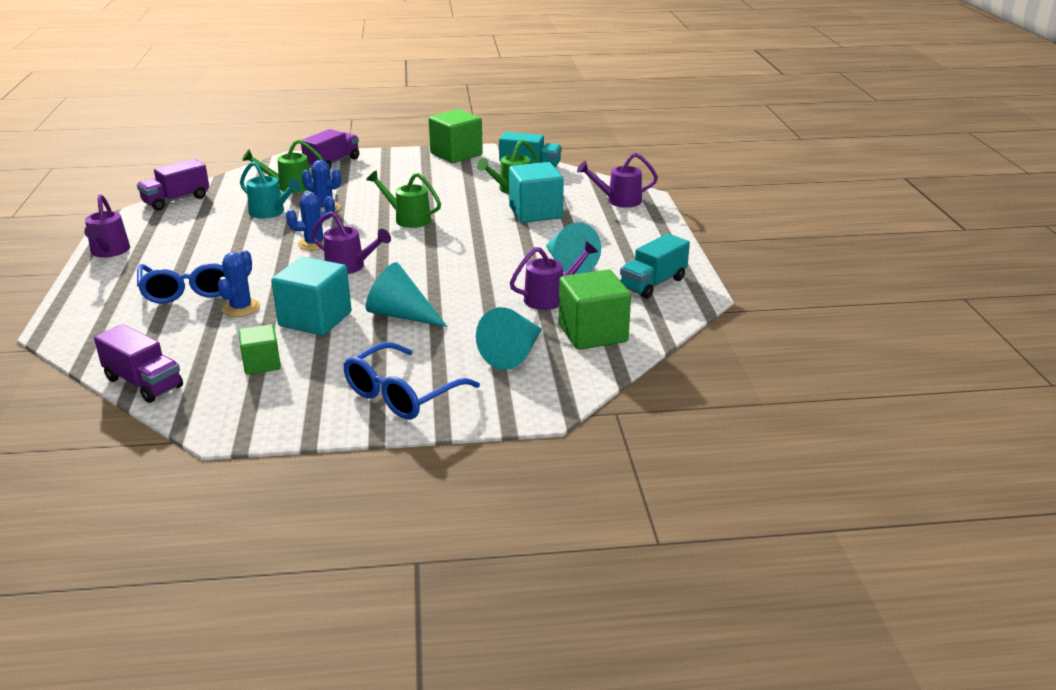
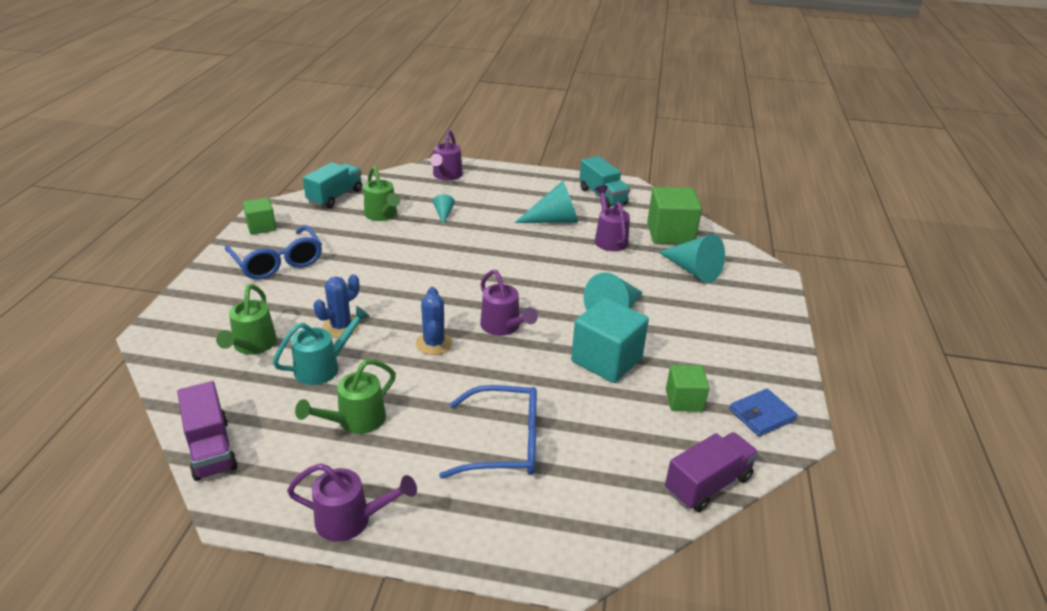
camera: 75 degrees left, 5 degrees up
blue cactus [218,250,260,317] -> none
purple truck [301,129,359,169] -> none
purple watering can [311,211,391,274] -> purple watering can turned 105 degrees clockwise [480,270,538,336]
blue glasses [343,342,480,419] -> blue glasses moved to [225,225,322,280]
green watering can [366,170,441,228] -> green watering can moved to [295,359,396,434]
green cube [428,109,483,163] -> green cube [243,197,276,235], size x0.59
turquoise cube [509,162,564,223] -> turquoise cone [433,194,455,225]
none -> blue wallet [729,389,798,436]

